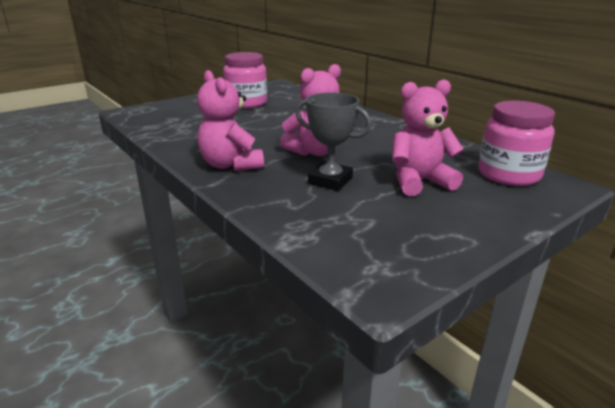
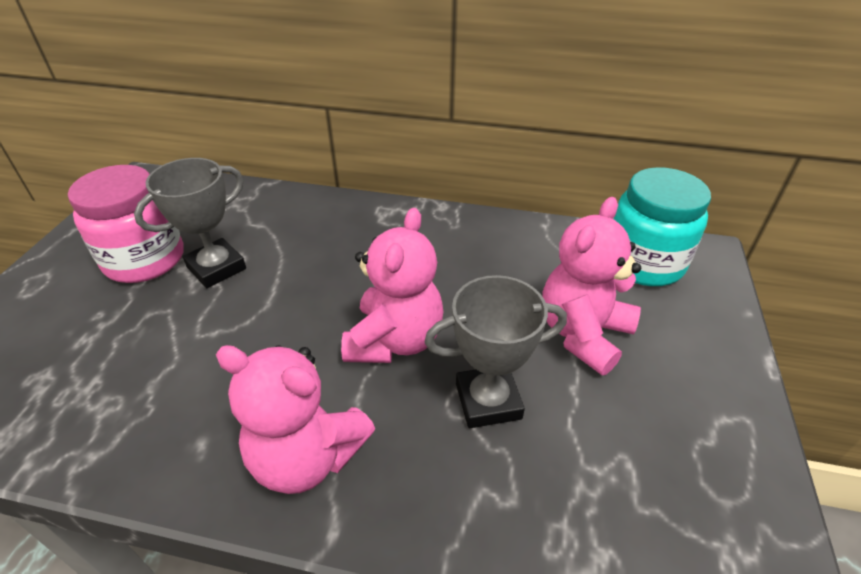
camera: 40 degrees left, 15 degrees up
pink jar [478,101,555,186] -> turquoise jar [613,167,711,286]
none -> grey trophy [134,158,246,288]

